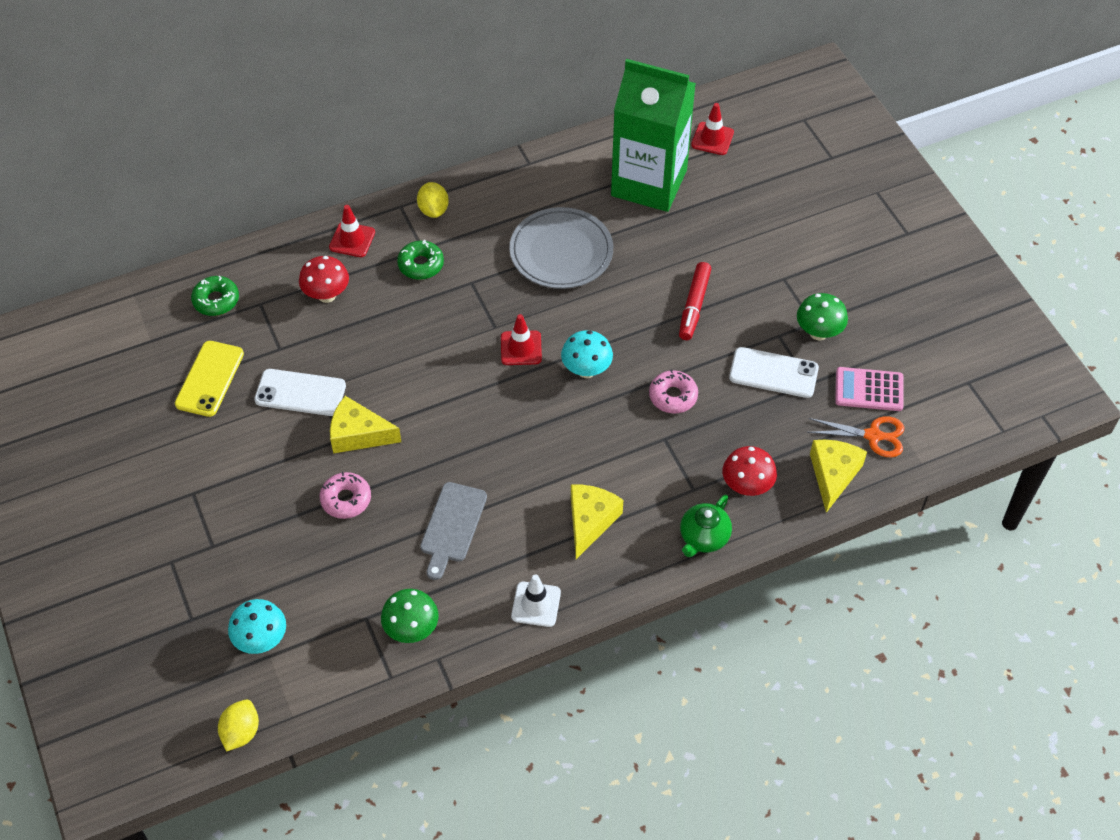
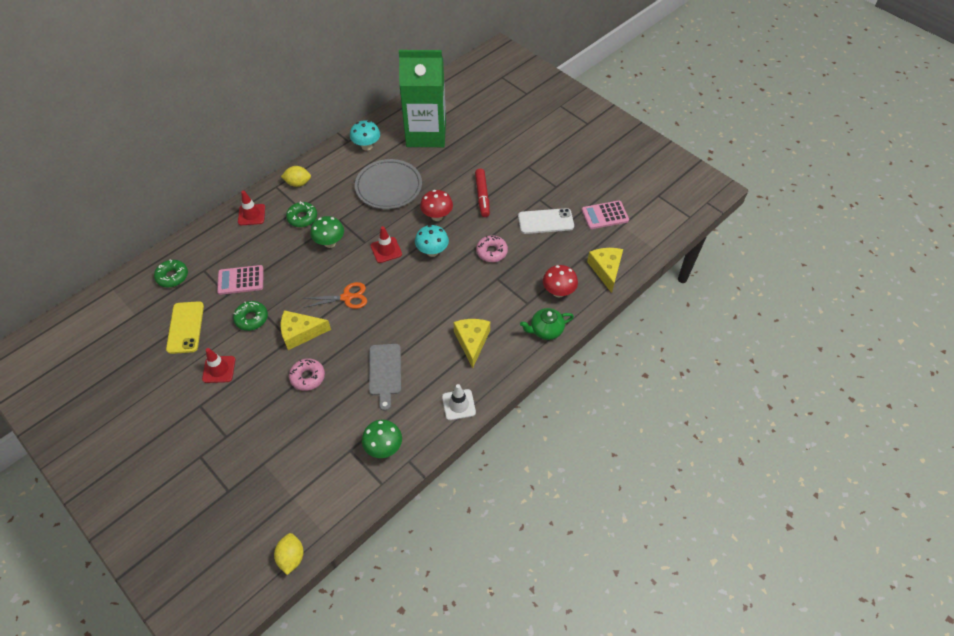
camera: 20 degrees left, 0 degrees up
turquoise mushroom [228,599,286,654] -> turquoise mushroom moved to [350,120,380,151]
white phone [254,369,346,416] -> green donut [233,301,268,331]
red mushroom [299,256,349,303] -> red mushroom moved to [420,190,453,221]
yellow lemon [417,182,449,218] -> yellow lemon turned 60 degrees counterclockwise [281,166,311,187]
green teapot [680,495,732,557] -> green teapot turned 60 degrees clockwise [520,308,574,340]
red traffic cone [691,103,734,155] -> red traffic cone moved to [202,348,235,383]
green mushroom [797,293,848,341] -> green mushroom moved to [310,216,344,248]
orange scissors [807,416,905,457] -> orange scissors moved to [303,282,367,309]
none -> pink calculator [217,265,264,295]

